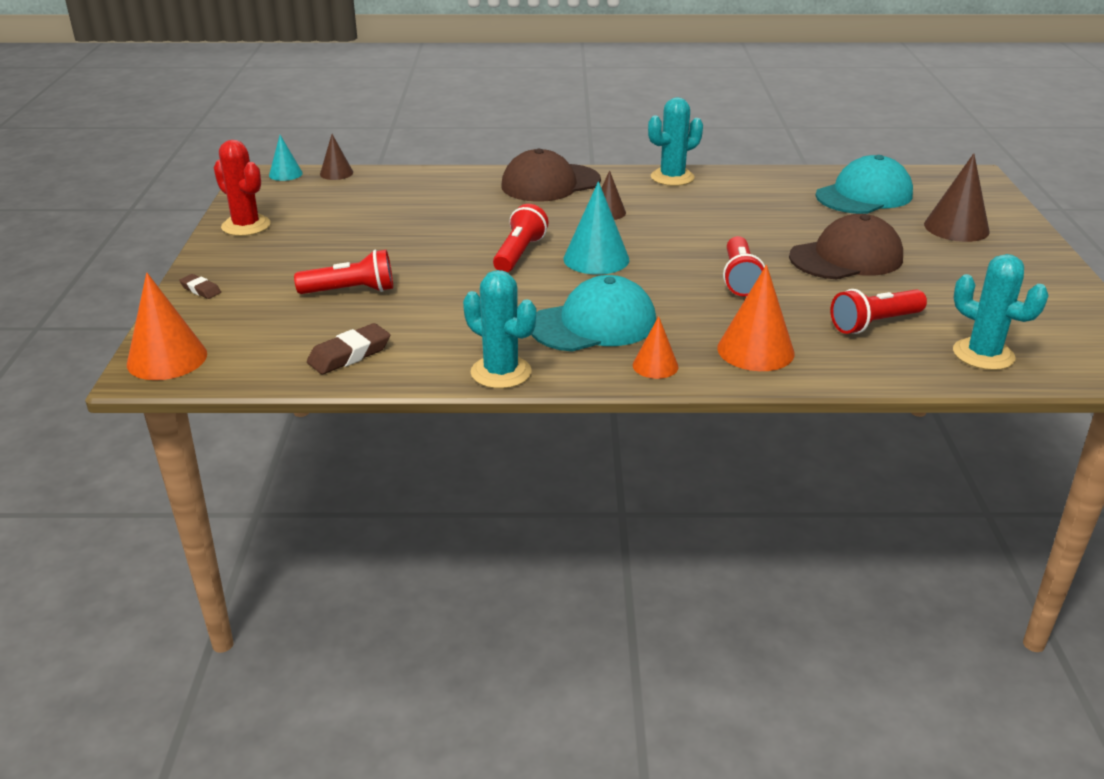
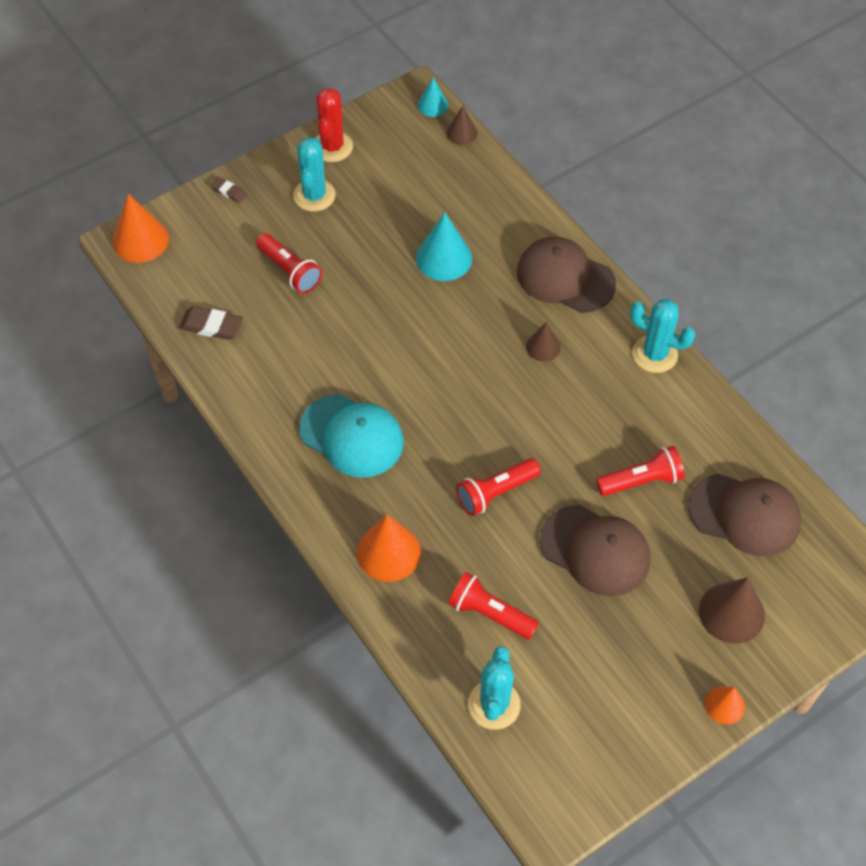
camera: 55 degrees right, 25 degrees up
brown eraser [179,274,221,299] -> brown eraser turned 60 degrees counterclockwise [211,177,247,203]
turquoise cactus [463,270,536,389] -> turquoise cactus moved to [293,137,336,212]
red flashlight [493,204,548,272] -> red flashlight moved to [596,446,685,496]
turquoise cone [564,181,629,275] -> turquoise cone moved to [416,212,472,281]
orange cone [633,316,679,379] -> orange cone moved to [705,686,745,724]
turquoise cap [815,155,913,214] -> brown cap [688,474,801,556]

